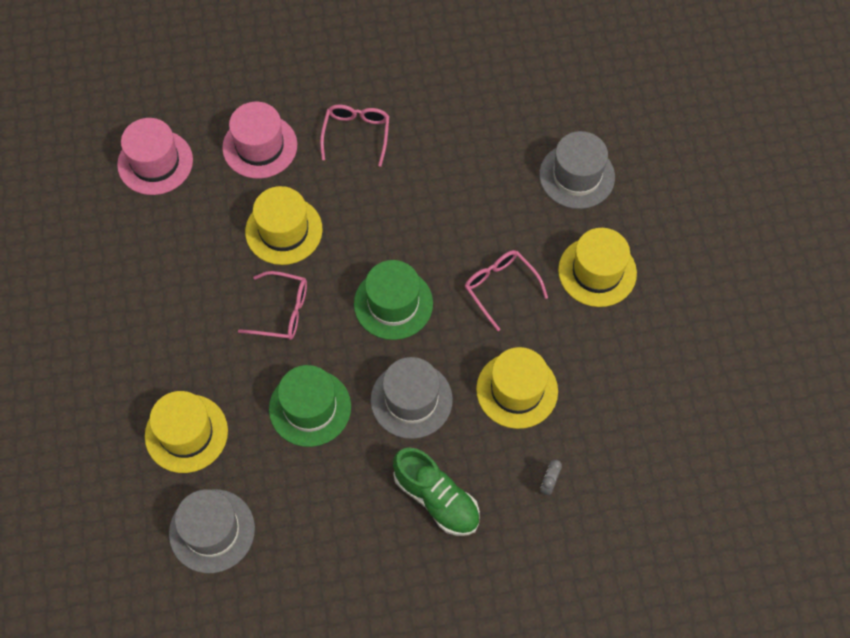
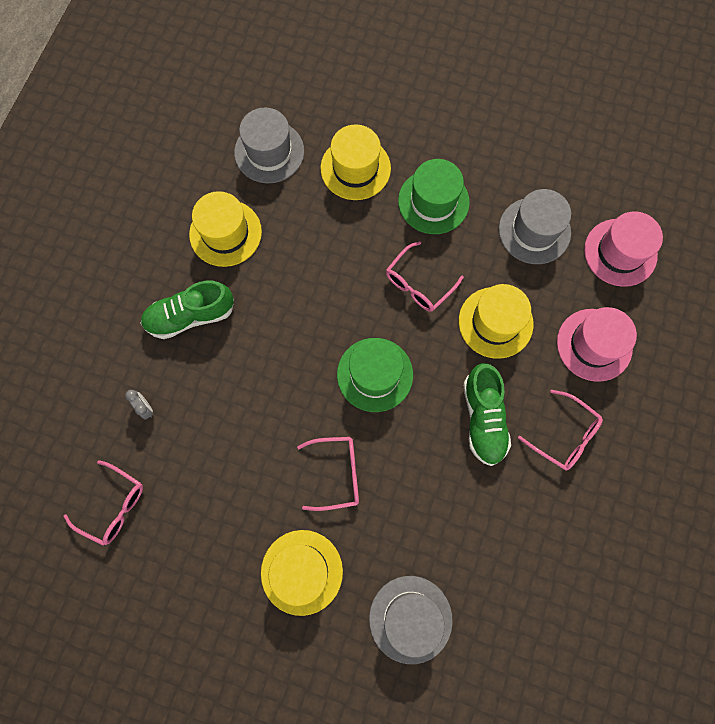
camera: 120 degrees right, 10 degrees up
green hat [269,365,351,447] -> green hat moved to [398,159,470,234]
grey hat [371,357,453,439] -> grey hat moved to [499,189,571,264]
yellow hat [476,347,558,429] -> yellow hat moved to [189,191,262,267]
none -> pink glasses [63,460,143,545]
none -> green shoe [463,363,511,466]

